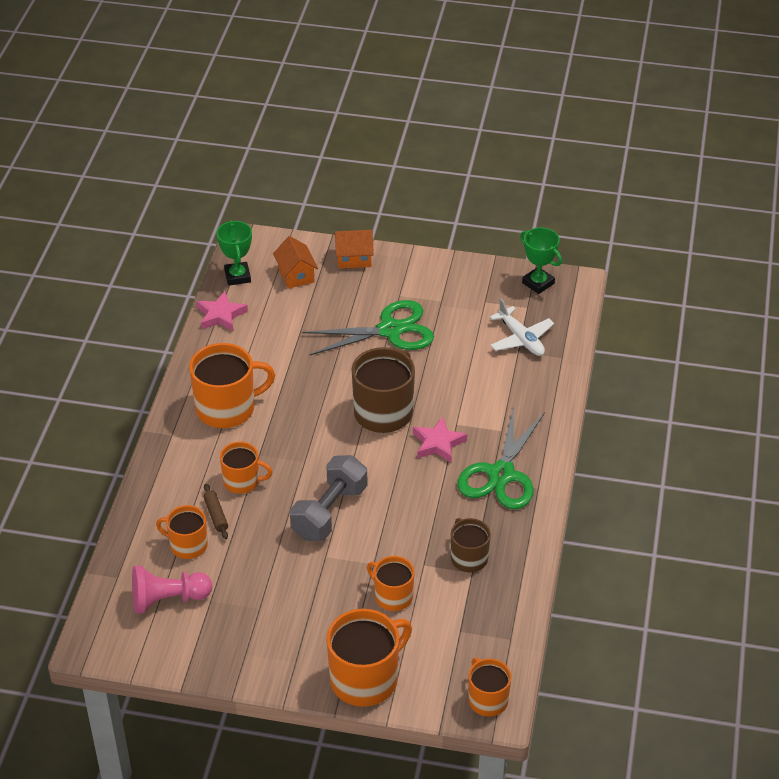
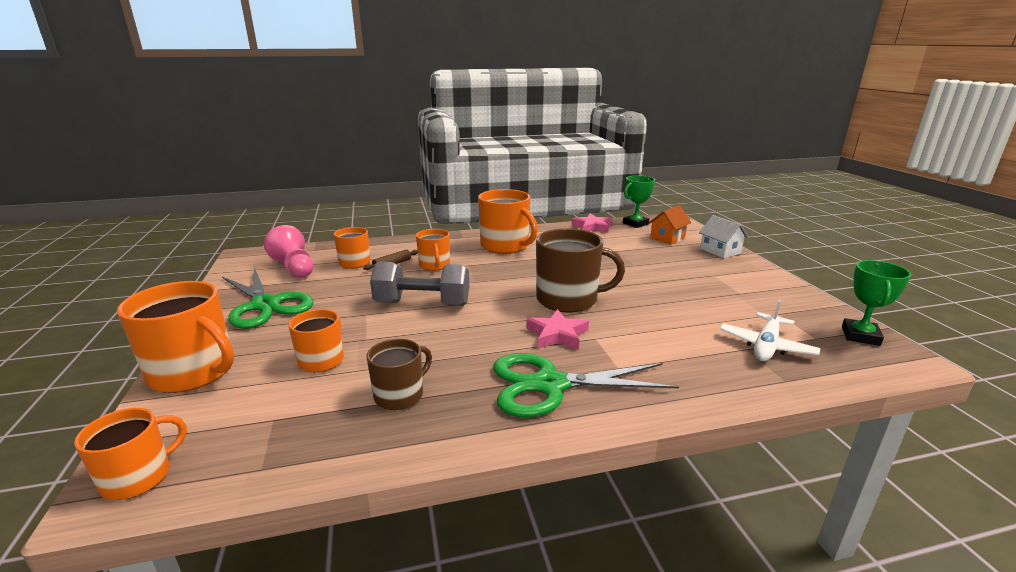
camera: 65 degrees right, 20 degrees down
green scissors [302,300,434,355] -> green scissors moved to [222,268,313,329]
orange house [334,230,374,268] -> white house [699,215,749,258]

